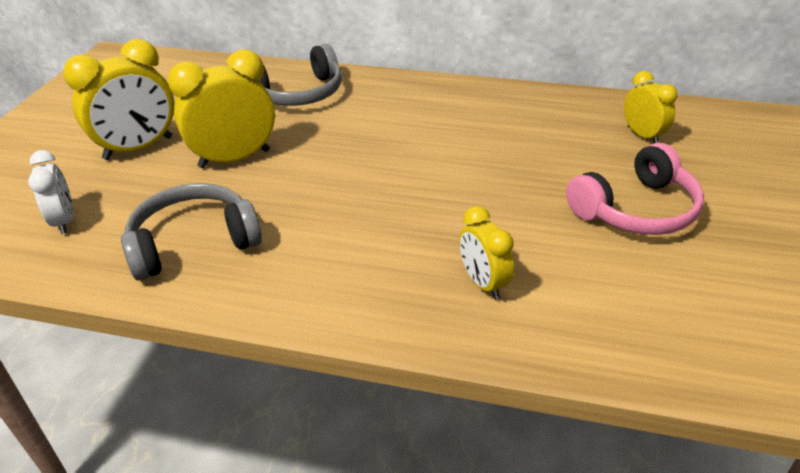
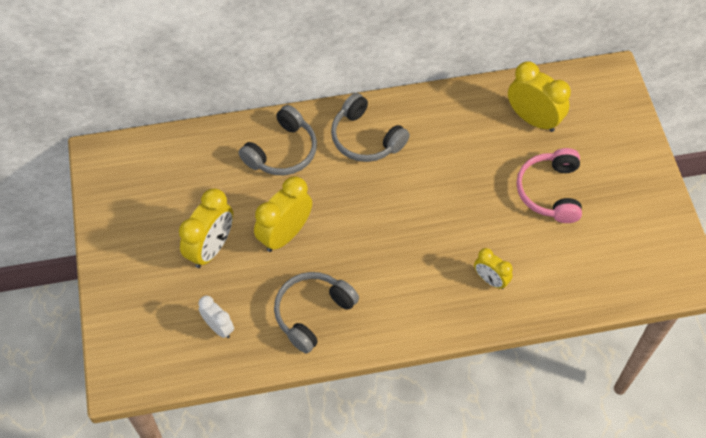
camera: 25 degrees left, 20 degrees up
pink headphones [566,143,704,235] -> pink headphones turned 150 degrees clockwise [516,148,582,223]
yellow clock [624,71,677,143] -> yellow clock [508,61,571,132], size x1.69
none -> grey headphones [331,93,410,162]

